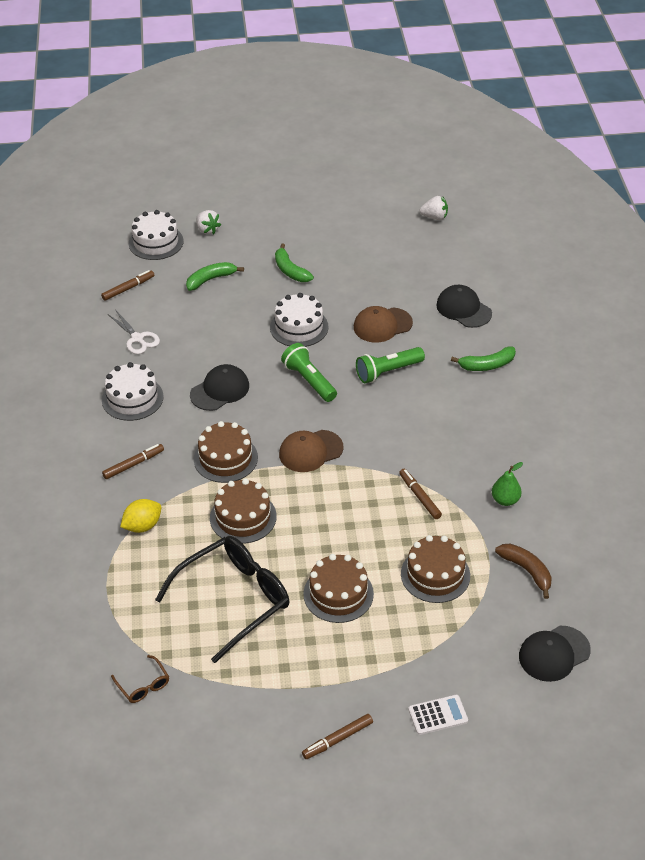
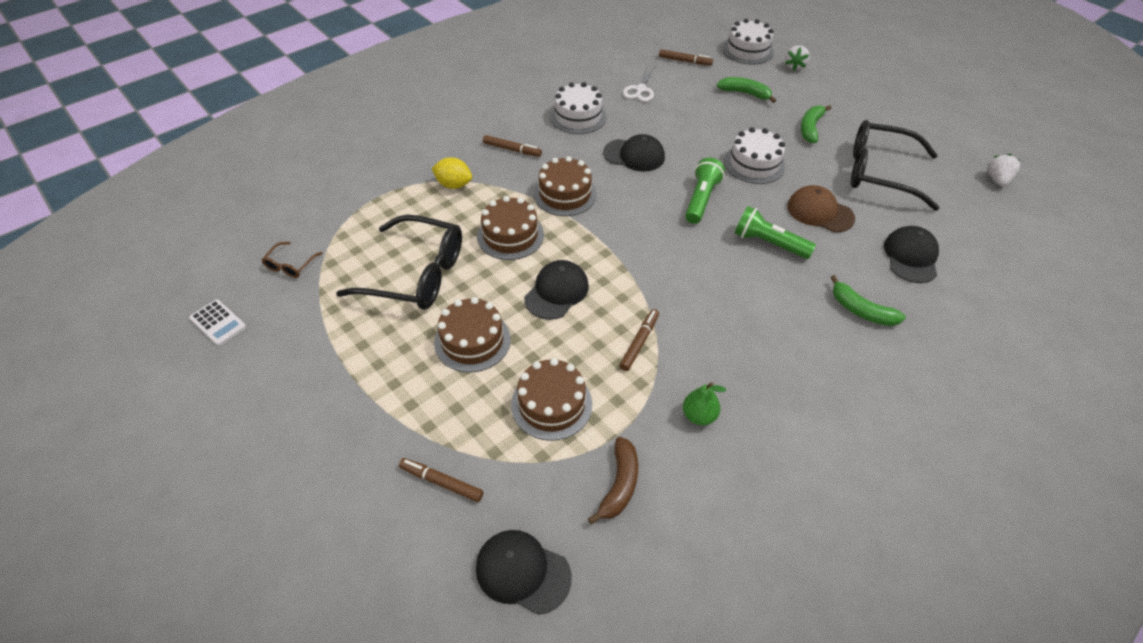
camera: 55 degrees right, 5 degrees up
brown cap [279,430,344,472] -> none
brown marker [302,714,373,759] -> brown marker moved to [399,458,484,502]
white calculator [408,695,468,735] -> white calculator moved to [189,300,246,346]
white strawberry [420,196,448,220] -> white strawberry turned 135 degrees counterclockwise [988,154,1020,186]
none -> black cap [524,260,589,320]
none -> black glasses [851,120,939,211]

